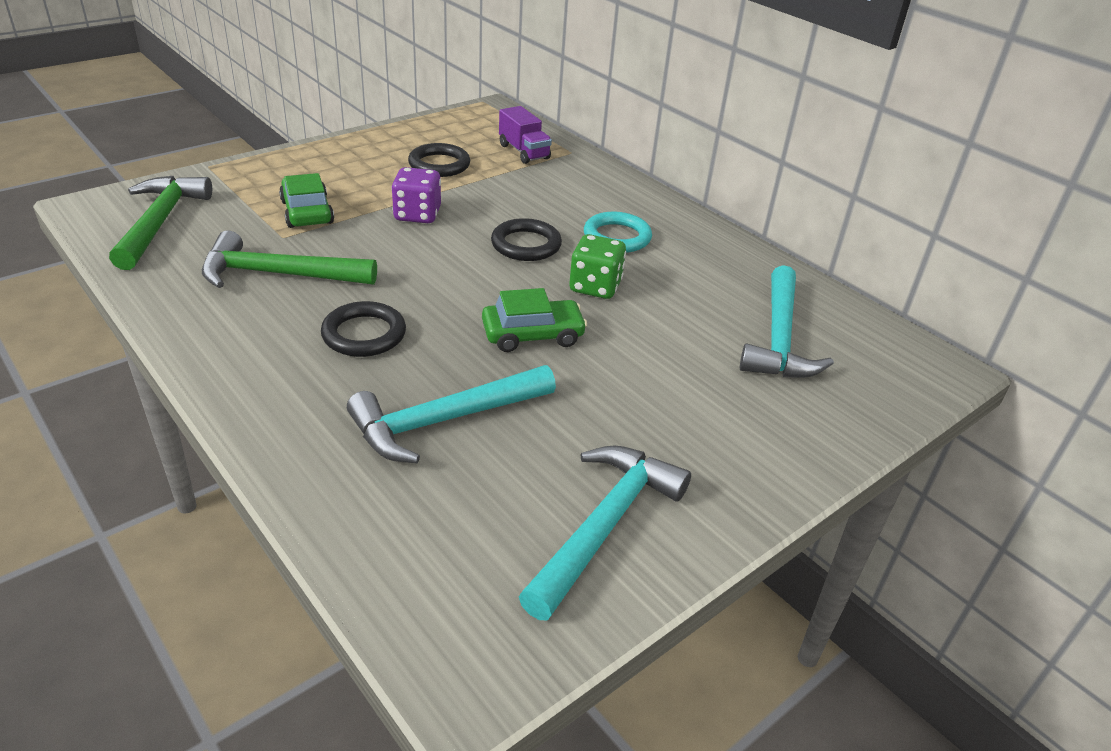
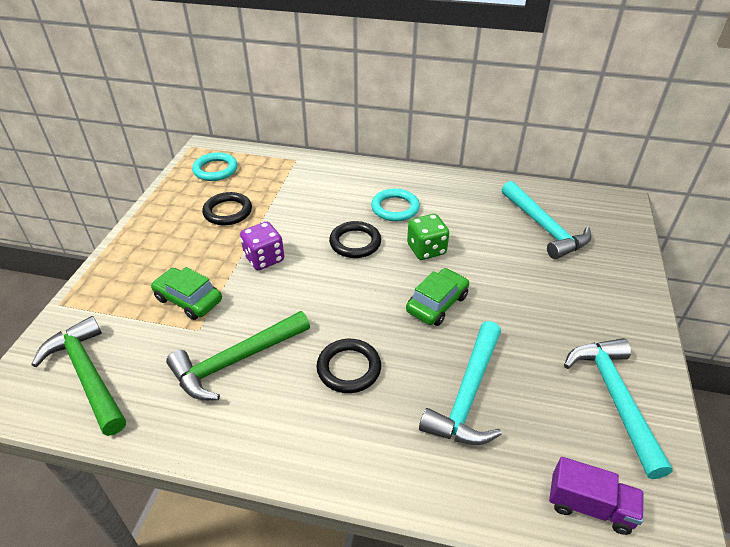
camera: 35 degrees left, 5 degrees up
purple truck [499,106,552,164] -> purple truck moved to [549,457,644,535]
none -> turquoise ring [192,152,238,181]

